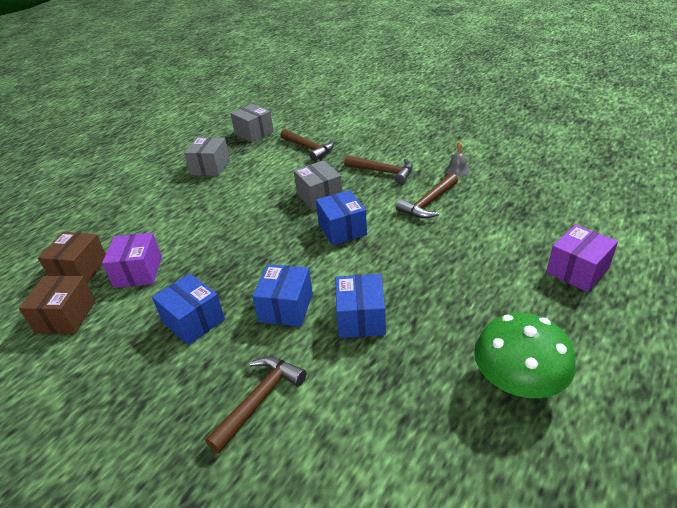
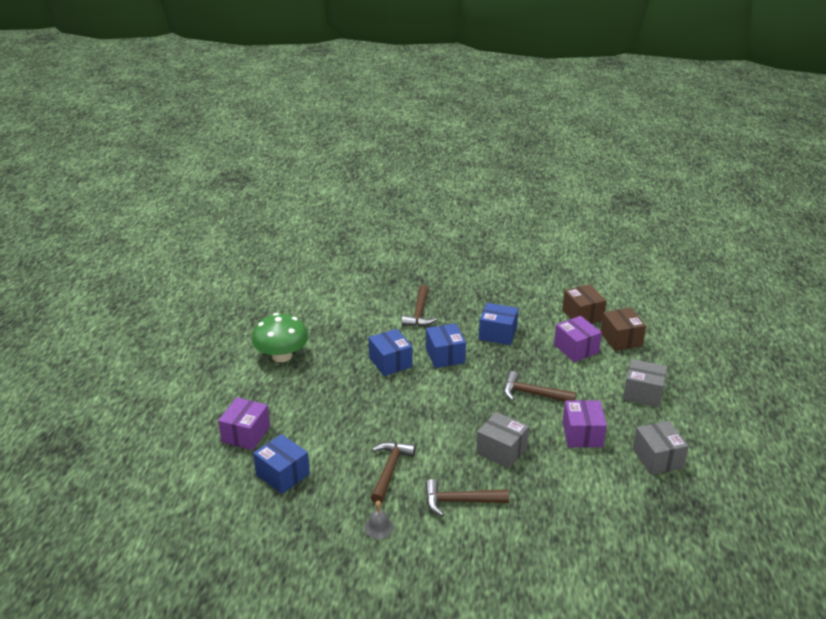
camera: 150 degrees right, 5 degrees down
grey box [230,104,274,142] -> grey box moved to [623,359,667,407]
brown hammer [281,129,334,161] -> brown hammer moved to [504,371,576,401]
blue box [316,190,367,245] -> blue box moved to [253,434,310,494]
none -> purple box [563,400,607,448]

